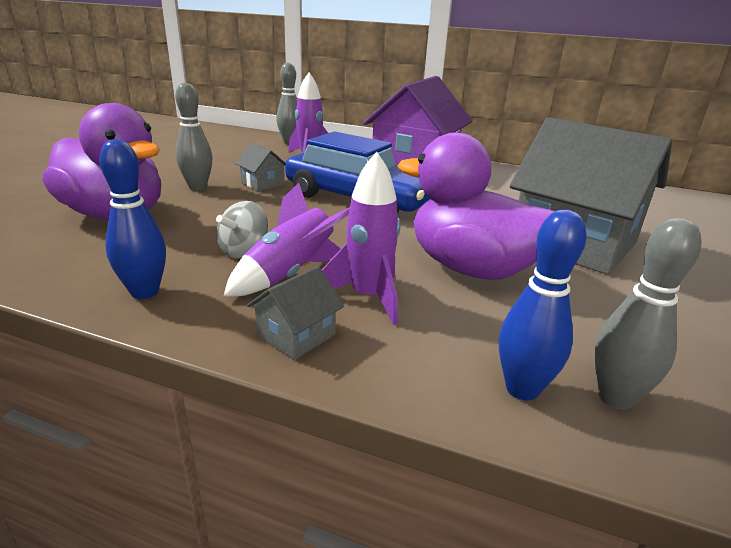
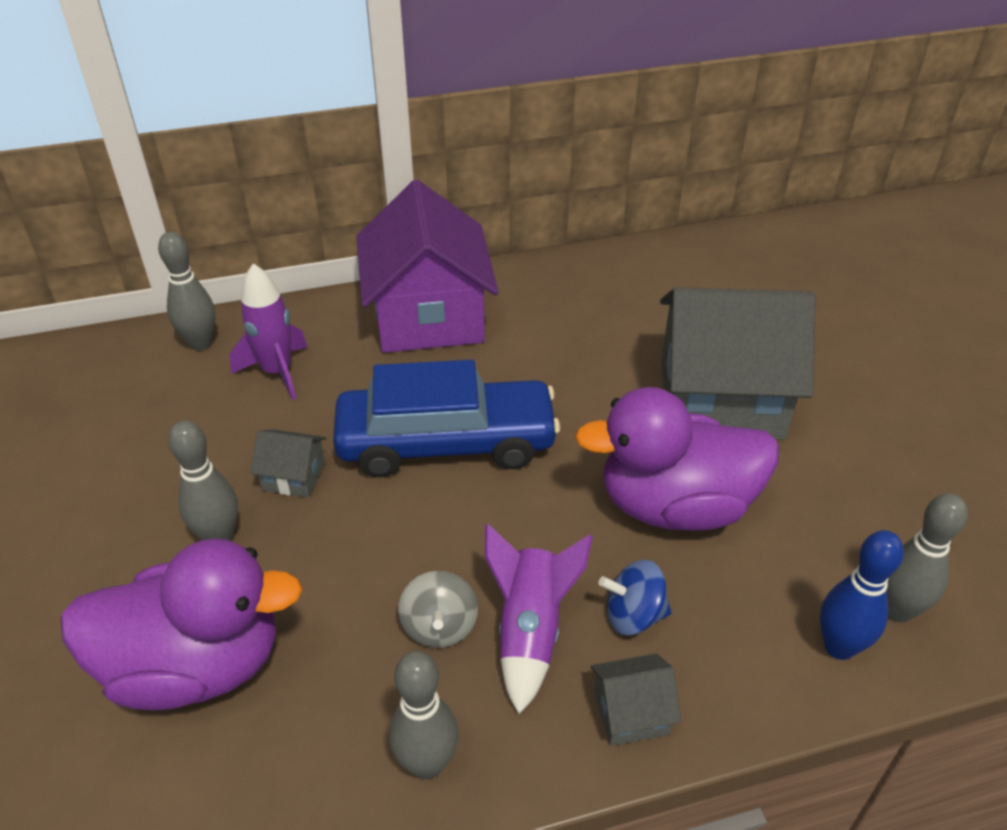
camera: 35 degrees left, 15 degrees up
blue bowling pin [99,139,166,299] -> grey bowling pin [389,651,459,779]
grey house [247,266,344,360] -> grey house turned 75 degrees clockwise [591,654,682,746]
purple rocket [322,152,400,325] -> blue spinning top [598,560,671,635]

